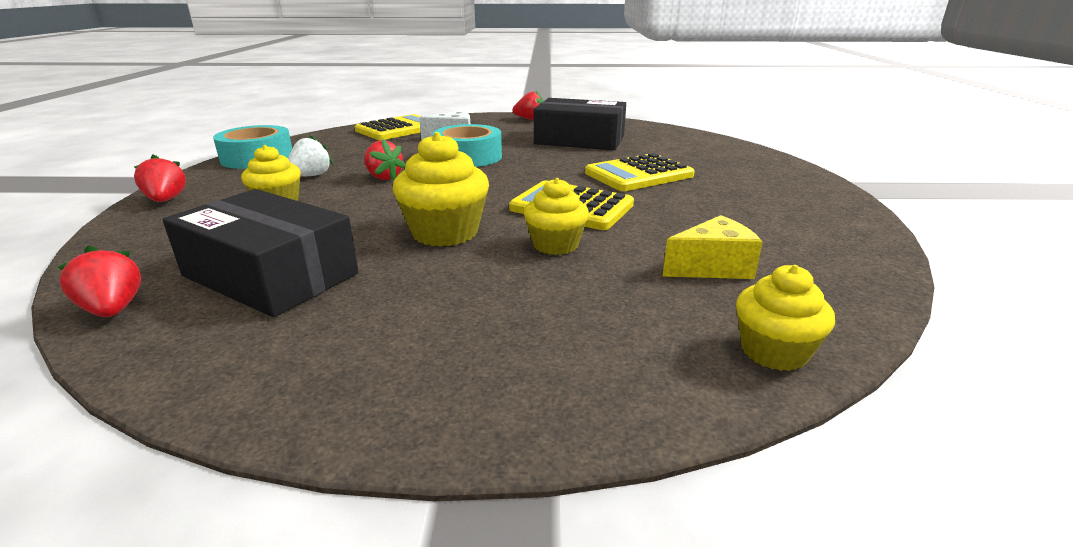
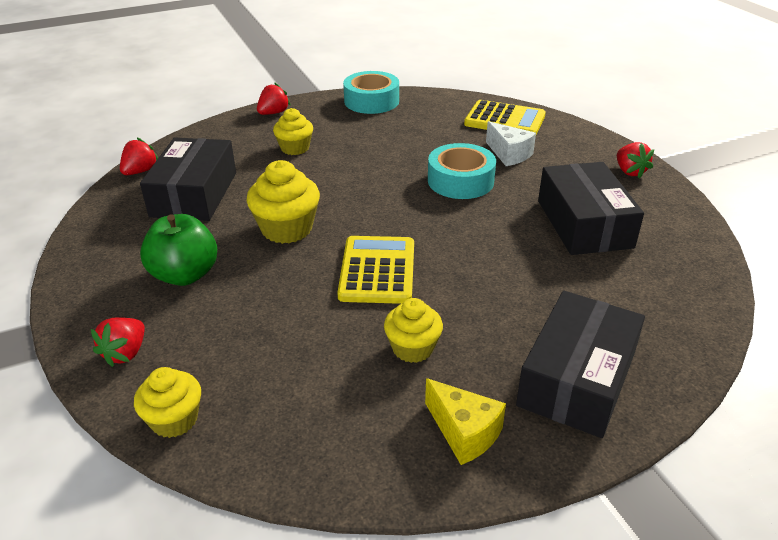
camera: 65 degrees right, 10 degrees up
white strawberry [288,135,333,176] -> none
red strawberry [364,139,406,181] -> red strawberry moved to [91,317,145,367]
yellow cupcake [524,178,589,255] -> yellow cupcake moved to [384,298,443,363]
yellow calculator [585,153,695,191] -> none
yellow cheese [663,215,763,279] -> yellow cheese moved to [425,378,506,465]
none -> green apple [140,214,217,286]
none -> black box [516,291,645,438]

